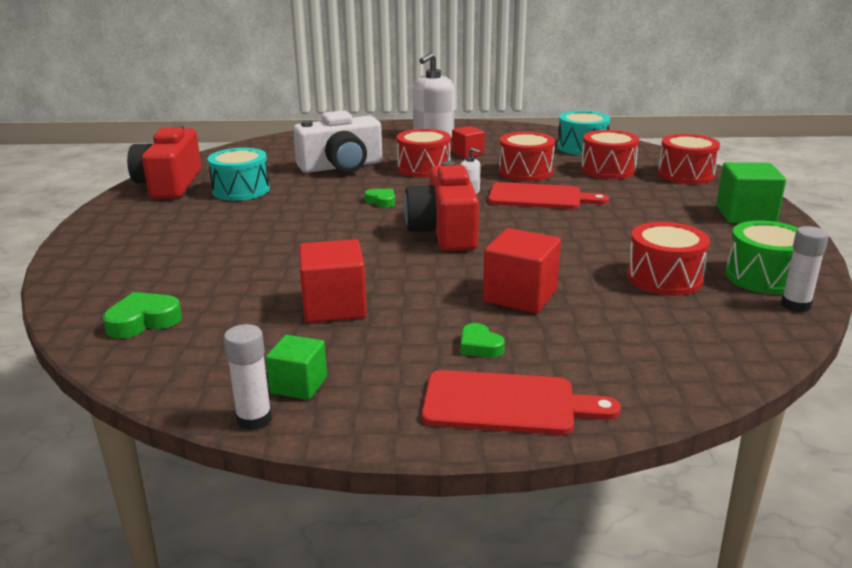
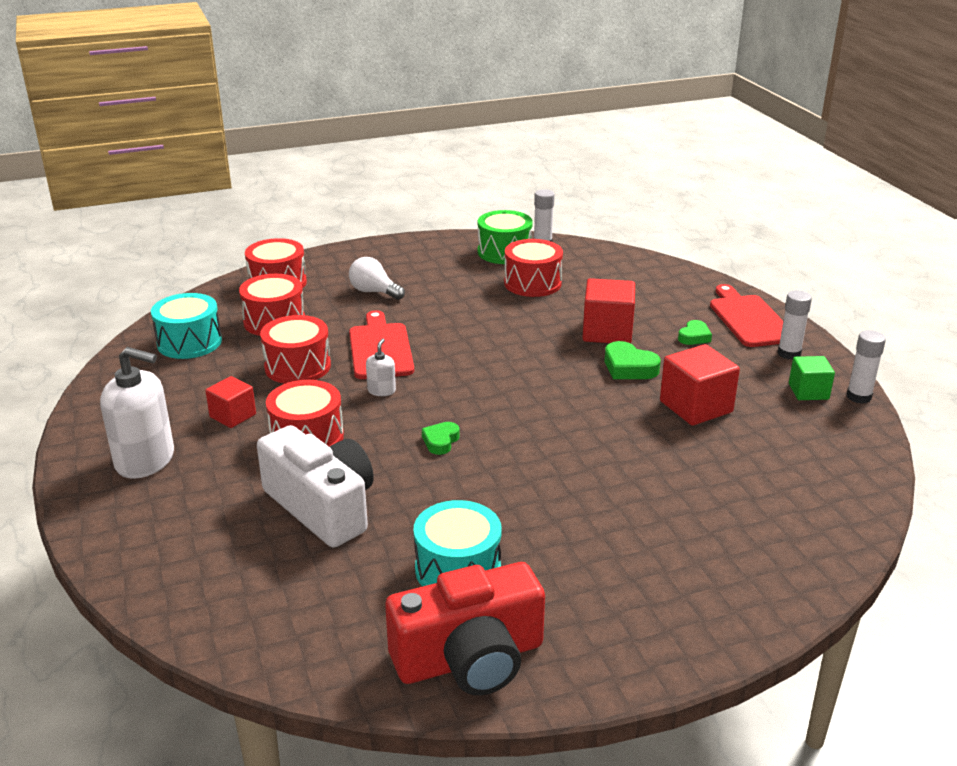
camera: 110 degrees left, 5 degrees up
green heart [103,292,182,339] -> green heart moved to [605,341,661,379]
red camera [404,161,479,251] -> none
green cube [716,162,786,223] -> none
none -> white light bulb [349,257,405,300]
none -> white glue stick [778,290,812,360]

